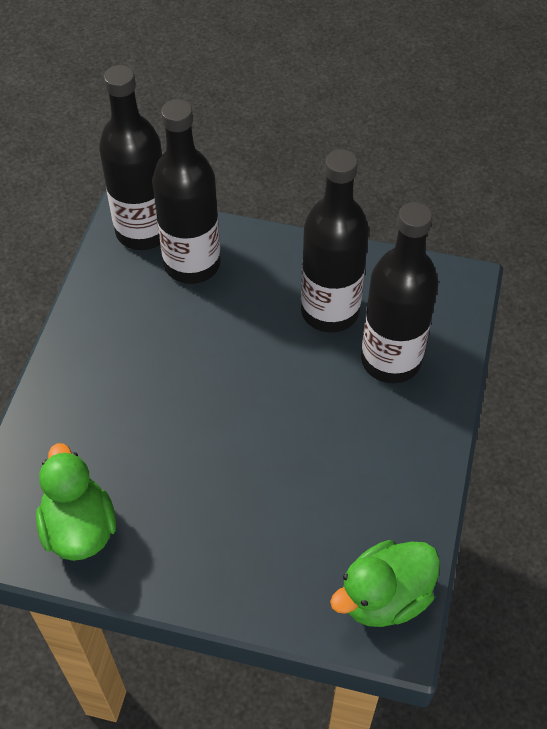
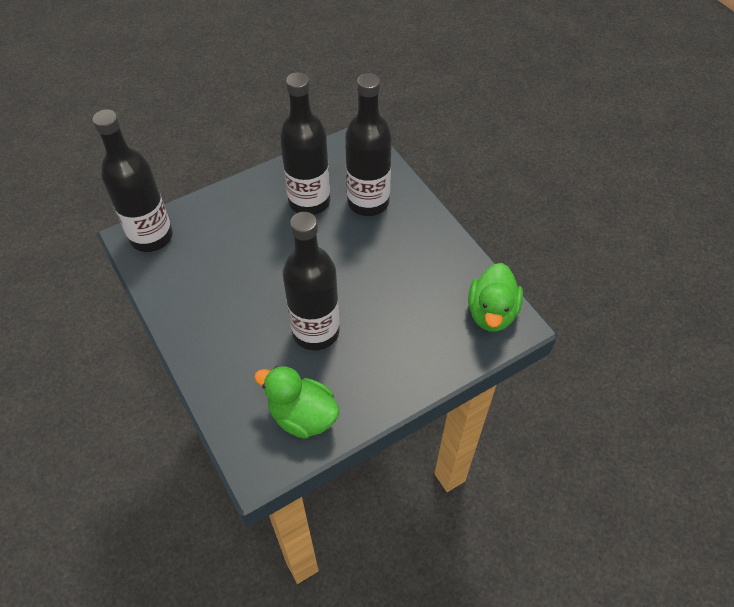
camera: 45 degrees left, 0 degrees up
black bottle [152,99,221,284] -> black bottle moved to [283,212,340,350]

